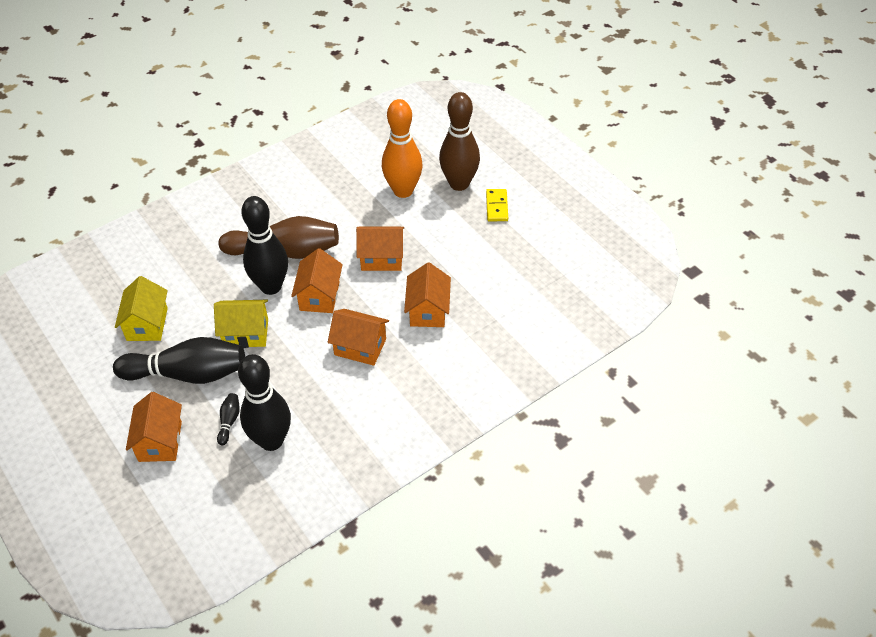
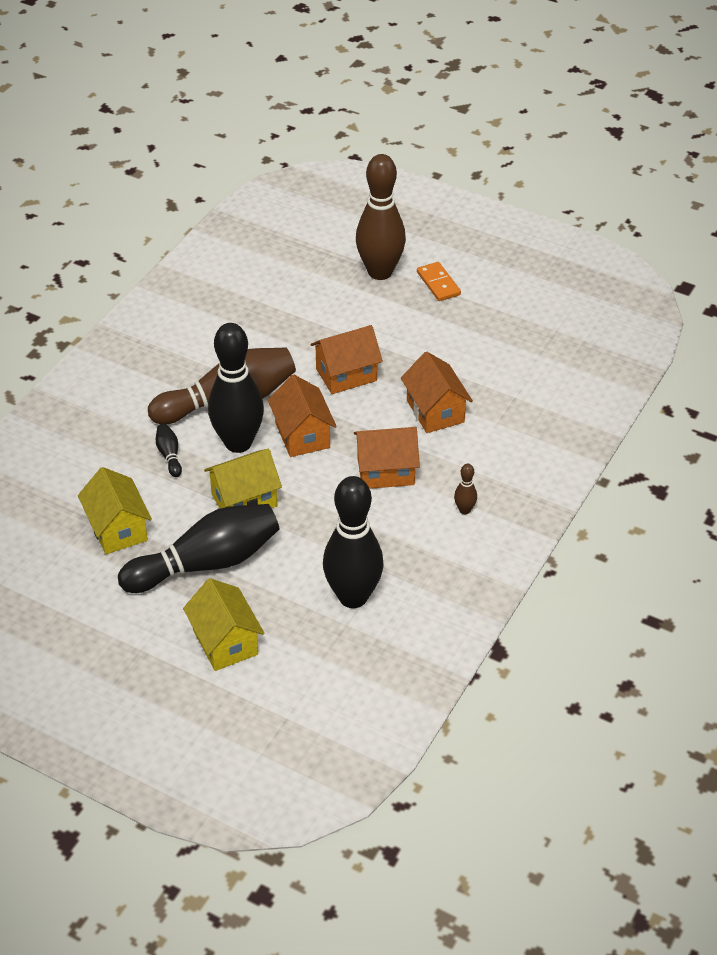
camera: 25 degrees left, 5 degrees down
orange house [126,392,182,462] -> yellow house [183,578,264,671]
black bowling pin [217,393,240,445] -> black bowling pin moved to [156,424,182,477]
orange bowling pin [382,99,423,198] -> none
yellow domino [486,189,508,221] -> orange domino [417,262,461,301]
none -> brown bowling pin [454,464,477,514]

